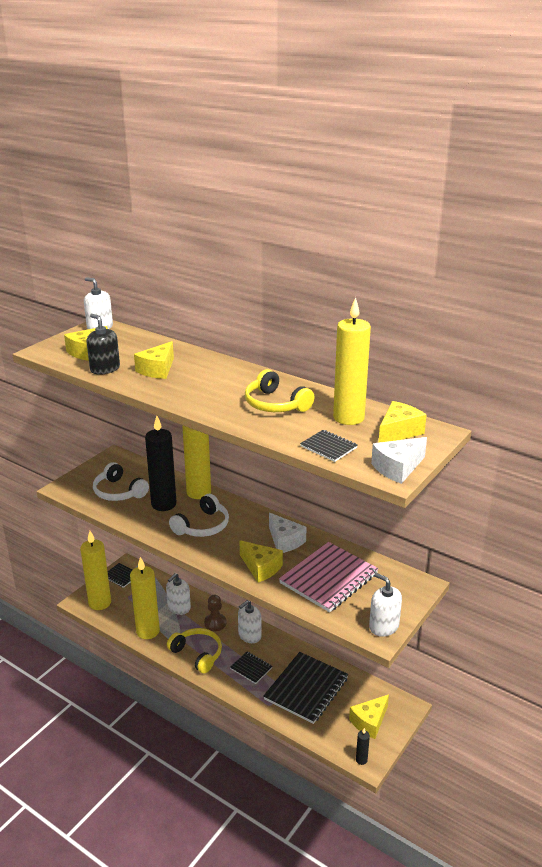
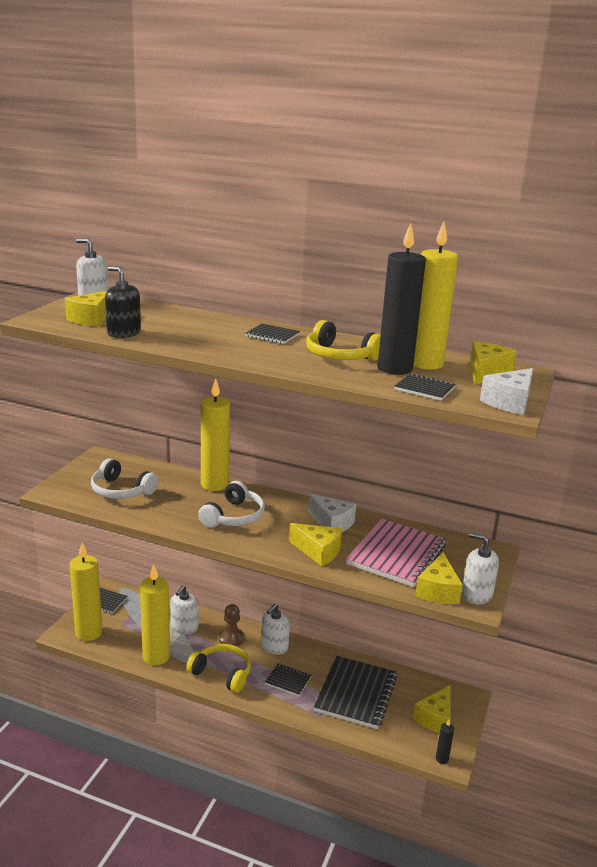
camera: 15 degrees left, 5 degrees down
yellow cheese [134,341,174,379] -> yellow cheese moved to [415,552,463,604]
black candle [145,416,176,511] -> black candle moved to [378,223,426,375]
none -> black notebook [246,324,300,344]

